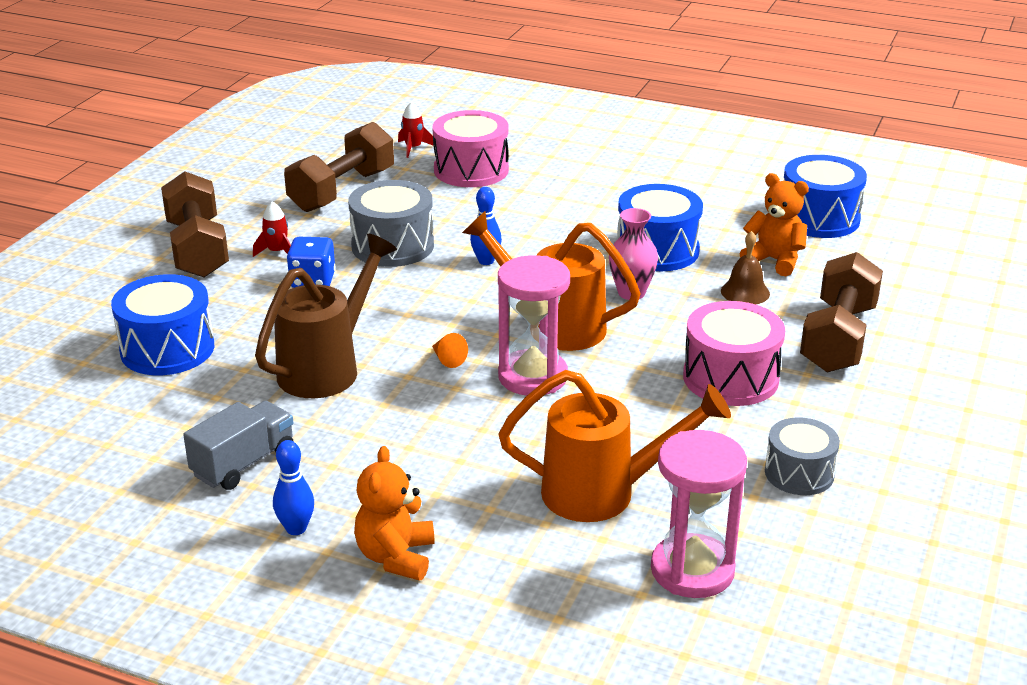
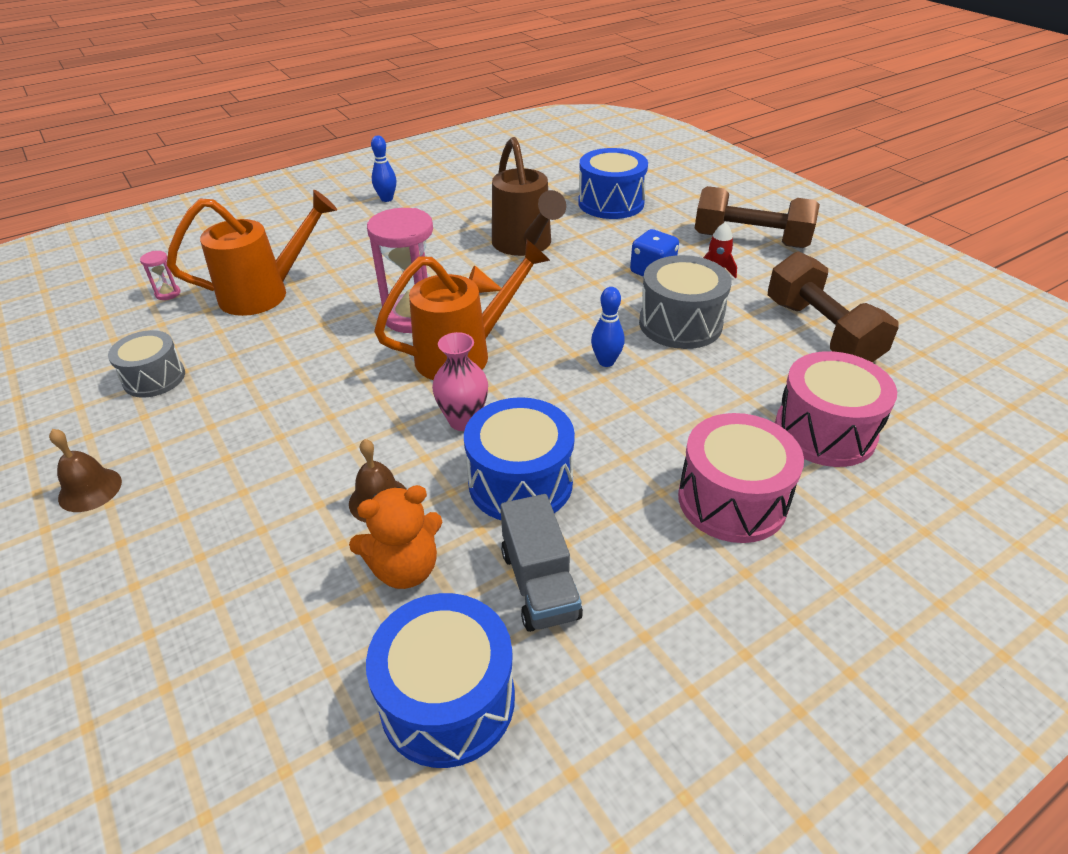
camera: 125 degrees right, 10 degrees up
grey truck [183,401,294,490] -> grey truck moved to [500,494,583,632]
orange teddy bear [354,446,435,581] -> none
red rocket [398,102,433,158] -> none
orange watering can [499,370,731,522] -> orange watering can turned 150 degrees counterclockwise [167,190,337,316]
pink hourglass [651,430,747,598] -> pink hourglass [140,251,181,300], size x0.43
pink drum [683,301,785,406] -> pink drum moved to [678,413,804,543]
brown dumbbell [800,252,883,372] -> none
none -> brown bell [49,429,122,512]

